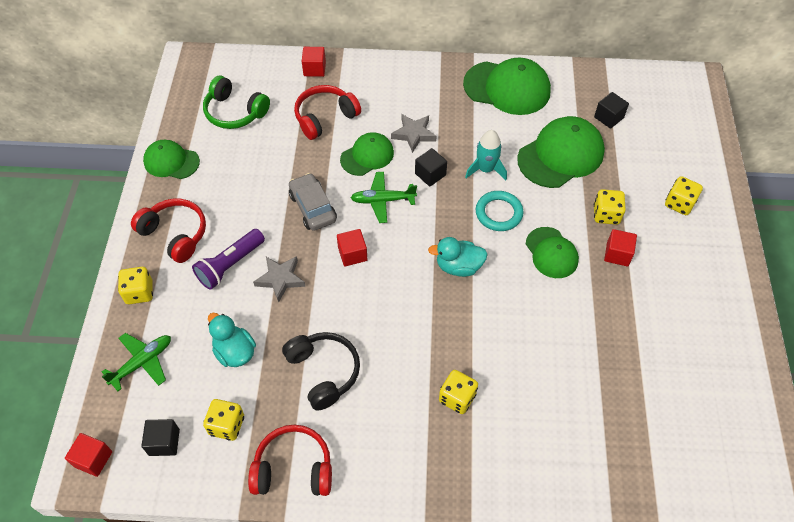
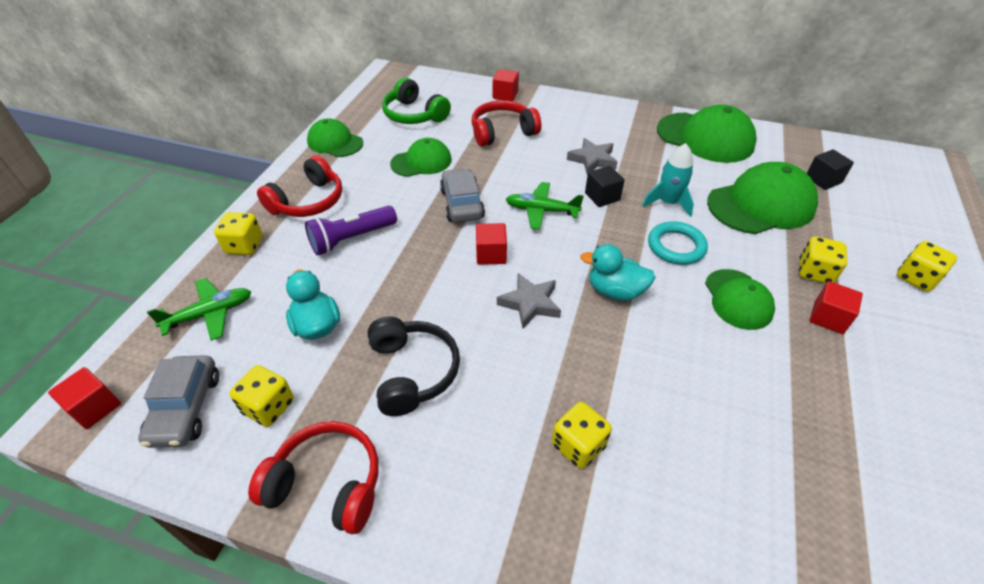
camera: 15 degrees right, 10 degrees down
red headphones [131,198,206,263] -> red headphones turned 75 degrees clockwise [257,155,342,217]
black cube [141,419,180,456] -> grey car [138,355,219,448]
grey star [253,256,306,302] -> grey star moved to [497,273,561,329]
green cap [340,132,394,176] -> green cap moved to [390,138,452,177]

